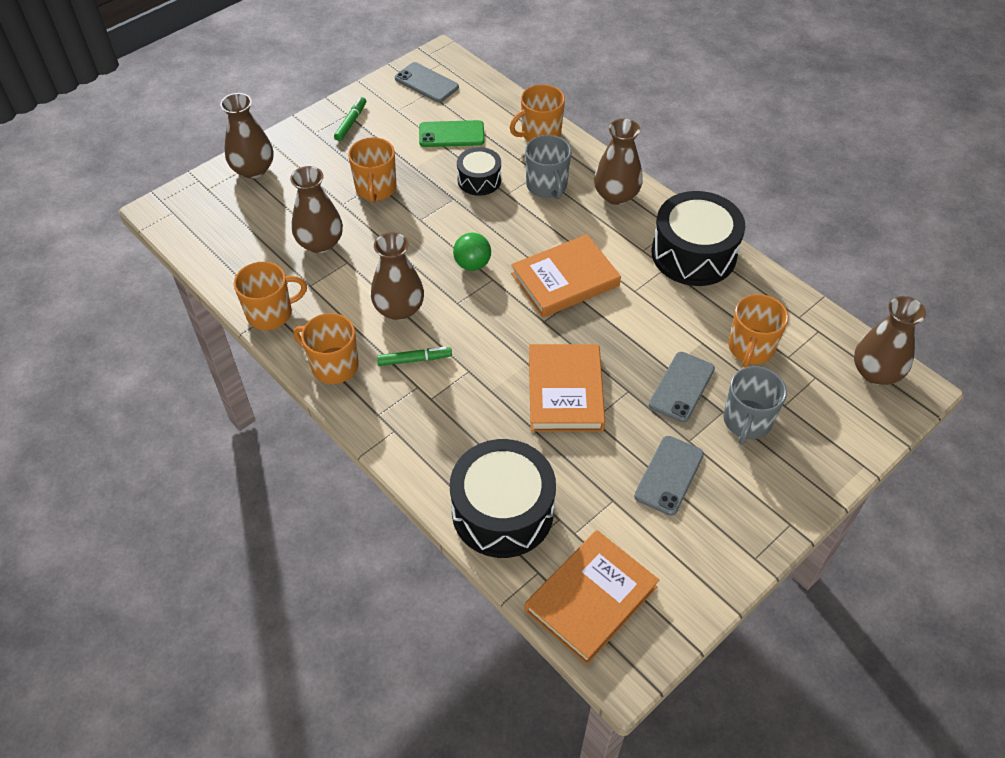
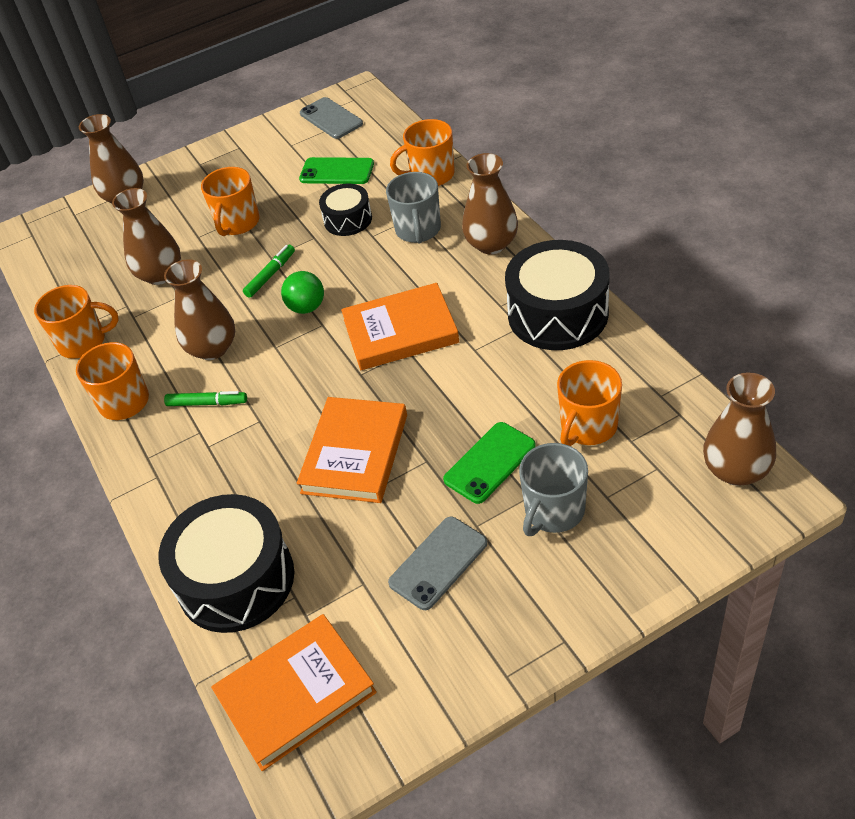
camera: 20 degrees right, 5 degrees down
green marker [334,97,366,141] -> green marker moved to [243,245,295,298]
grey phone [649,352,715,423] -> green phone [443,422,536,504]

